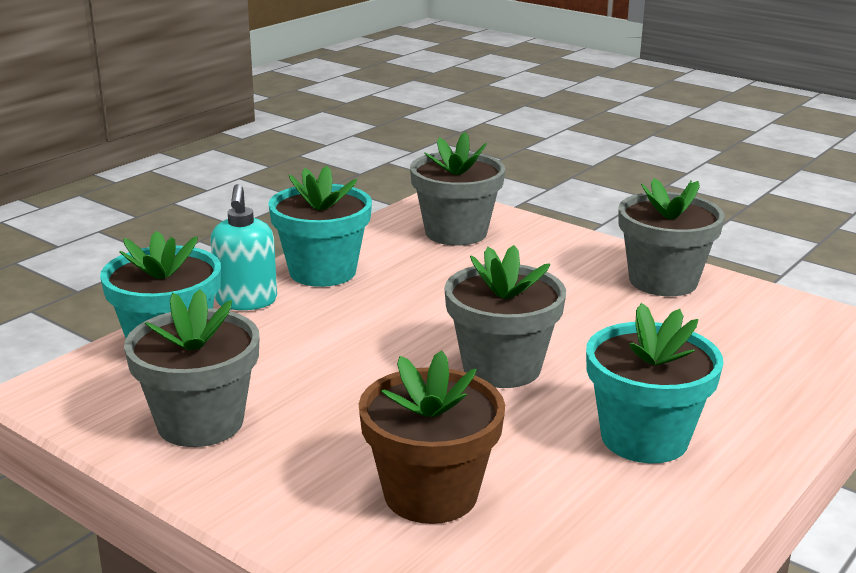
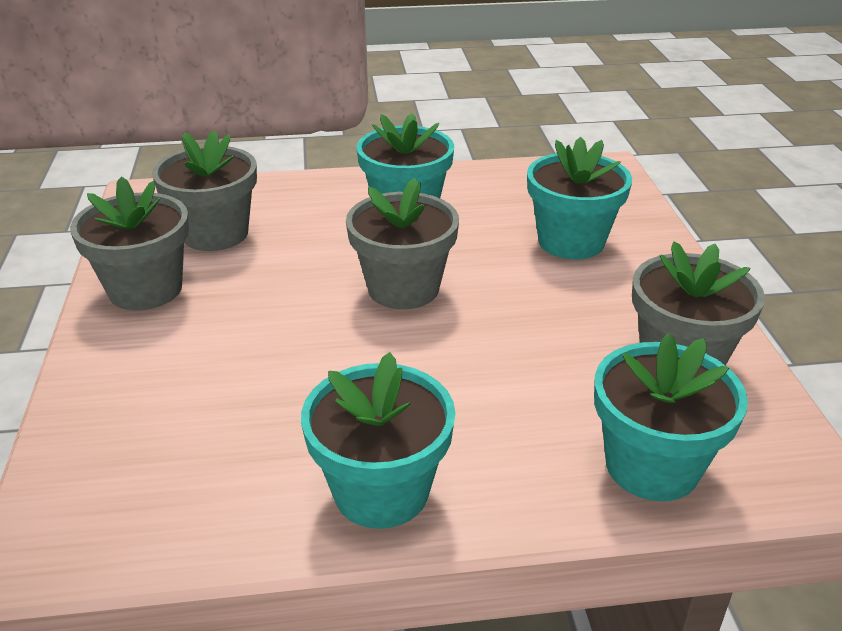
camera: 135 degrees left, 10 degrees up
turquoise soap dispenser [210,184,277,310] -> none
brown flower pot [358,350,505,524] -> turquoise flower pot [527,137,632,259]
grey flower pot [410,132,505,245] -> grey flower pot moved to [152,131,257,251]

